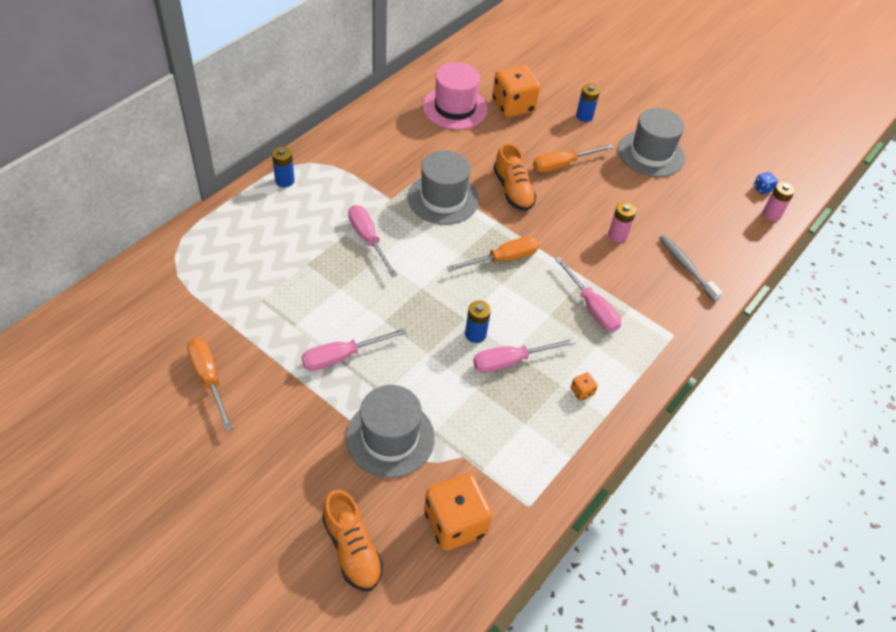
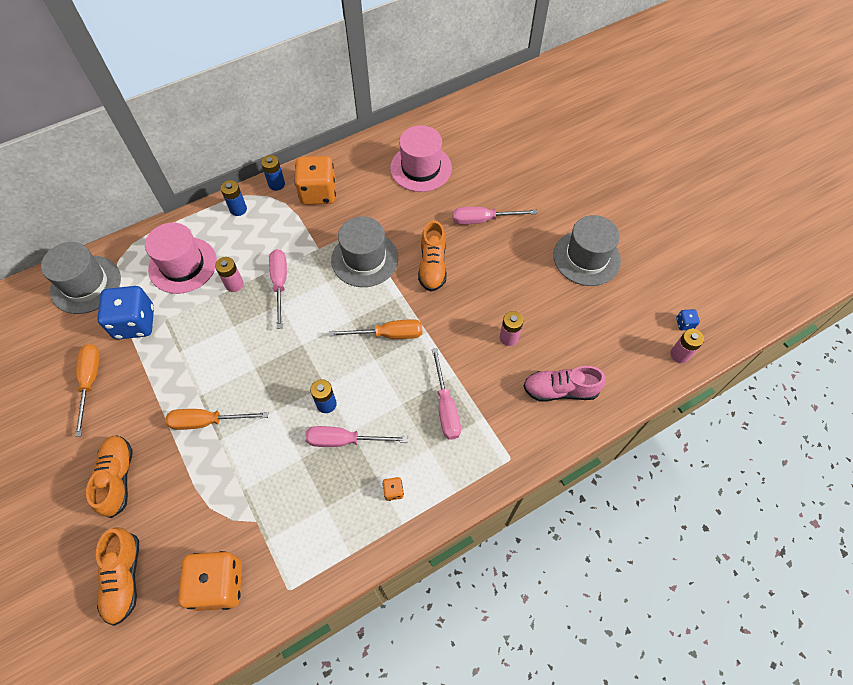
camera: 25 degrees right, 10 degrees up
pink screwdriver [301,328,407,371] -> pink screwdriver moved to [453,207,537,225]
grey hat [346,385,435,478] -> grey hat moved to [41,242,121,314]
orange dice [492,65,540,118] -> orange dice moved to [294,156,336,205]
orange screwdriver [533,144,614,173] -> orange screwdriver moved to [165,409,268,430]
blue battery [576,84,600,122] -> blue battery moved to [261,155,285,191]
grey toothbrush [659,235,723,301] -> pink shoe [524,366,606,402]
none -> orange shoe [86,435,133,518]
none -> blue dice [97,286,154,339]
none -> pink hat [145,223,217,294]
none -> pink battery [215,257,244,292]

